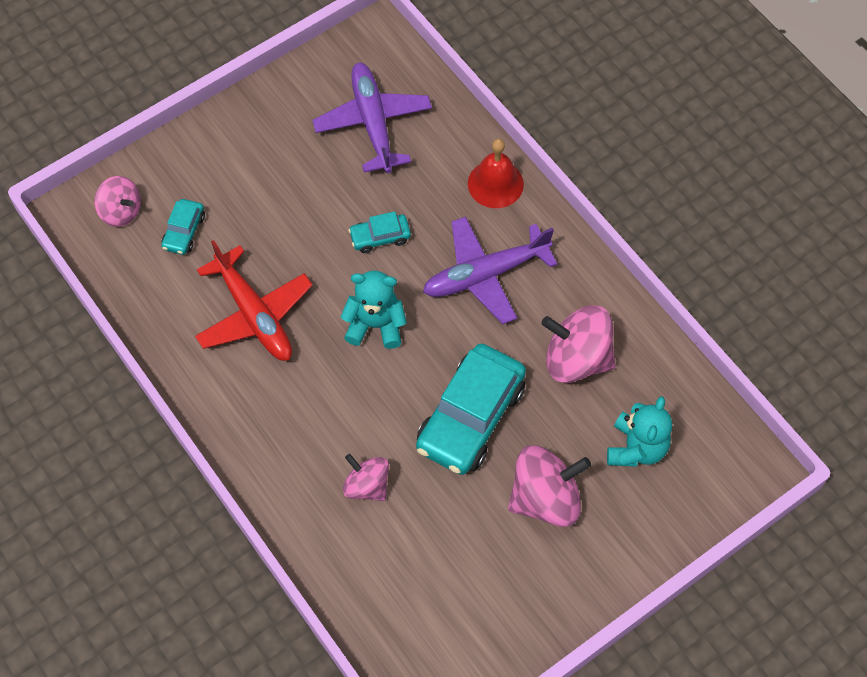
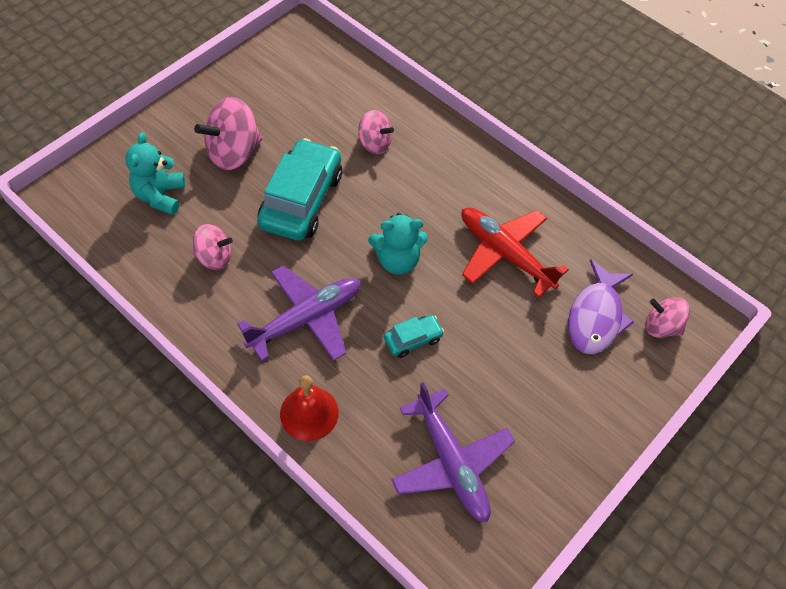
camera: 165 degrees right, 5 degrees down
turquoise car [161,199,205,255] -> purple fish [568,259,634,355]
pink spinning top [541,305,615,383] -> pink spinning top [193,224,233,270], size x0.61

